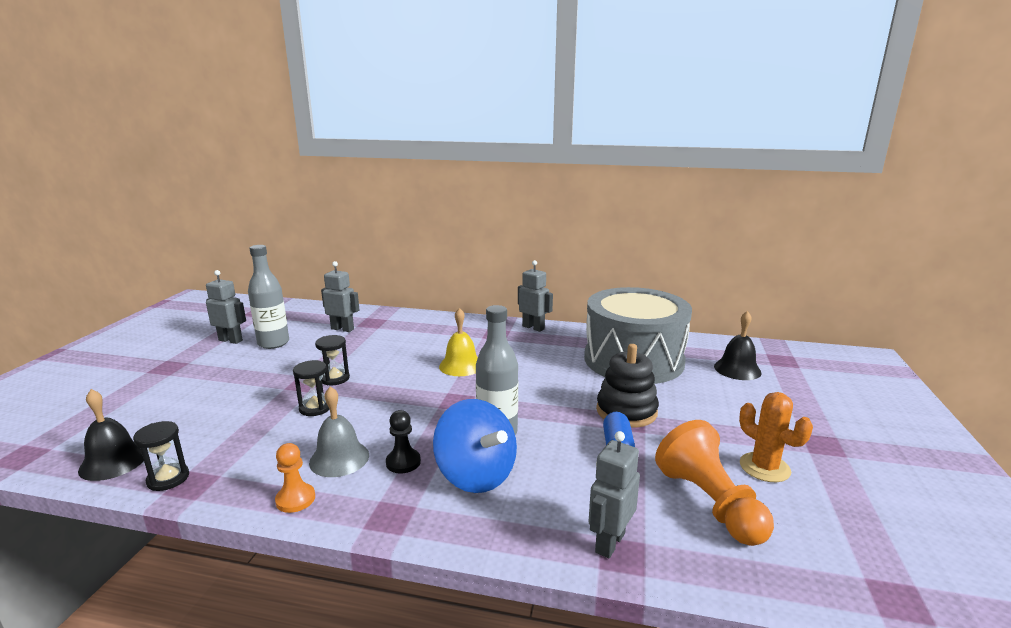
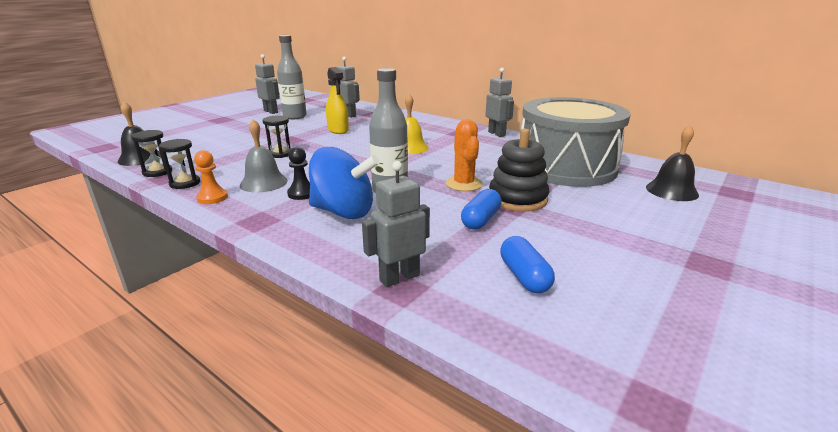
camera: 25 degrees right, 5 degrees up
black hourglass [315,335,350,385] -> black hourglass moved to [159,139,200,189]
blue spinning top [433,399,517,493] -> blue spinning top turned 60 degrees counterclockwise [309,147,380,219]
orange pawn [655,420,774,546] -> blue capsule [500,236,555,294]
orange cactus [739,392,813,482] -> orange cactus moved to [446,119,483,191]
none -> yellow spray bottle [326,67,349,134]

